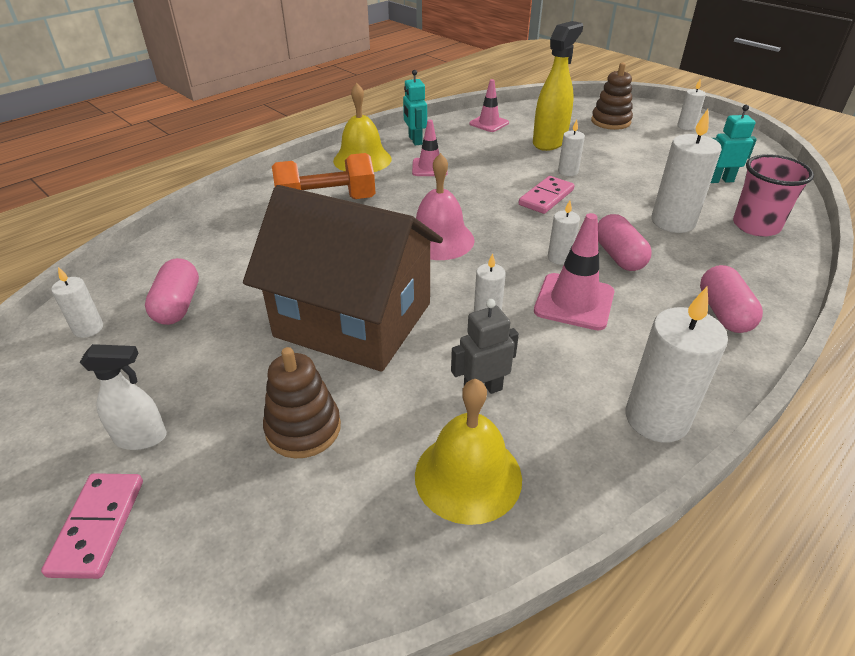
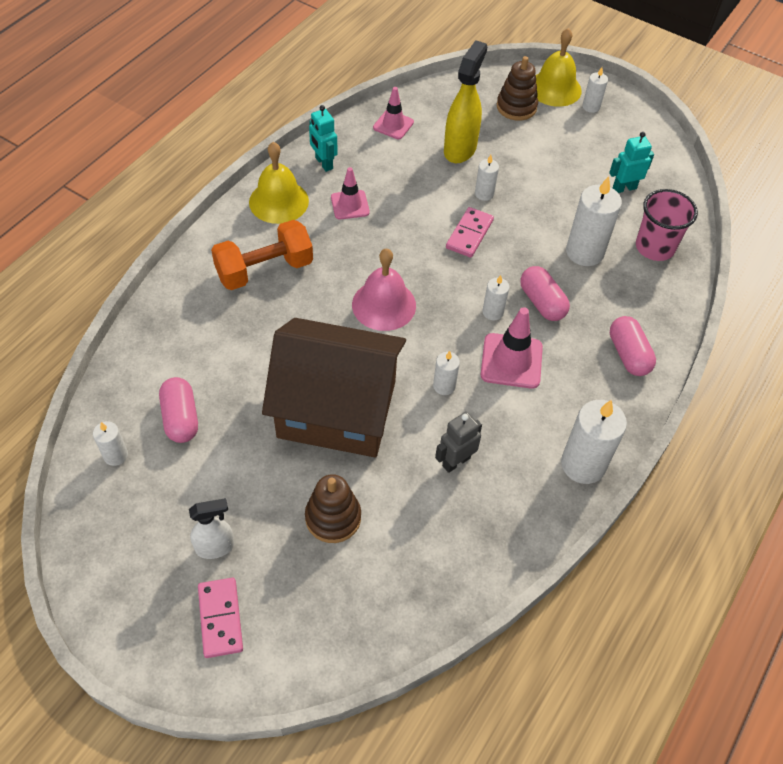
camera: 15 degrees left, 15 degrees up
yellow bell [415,379,522,525] -> yellow bell moved to [536,28,582,107]

